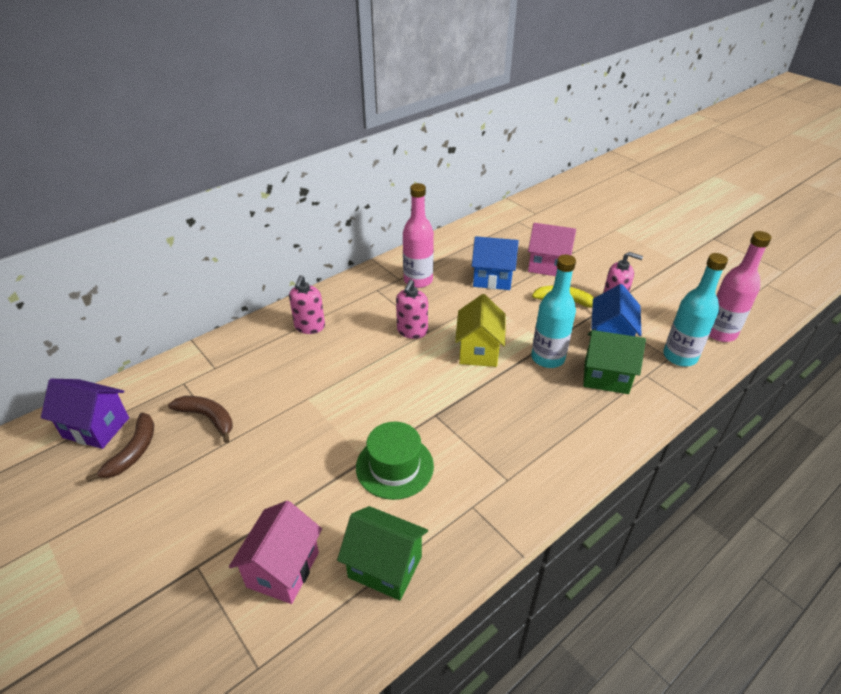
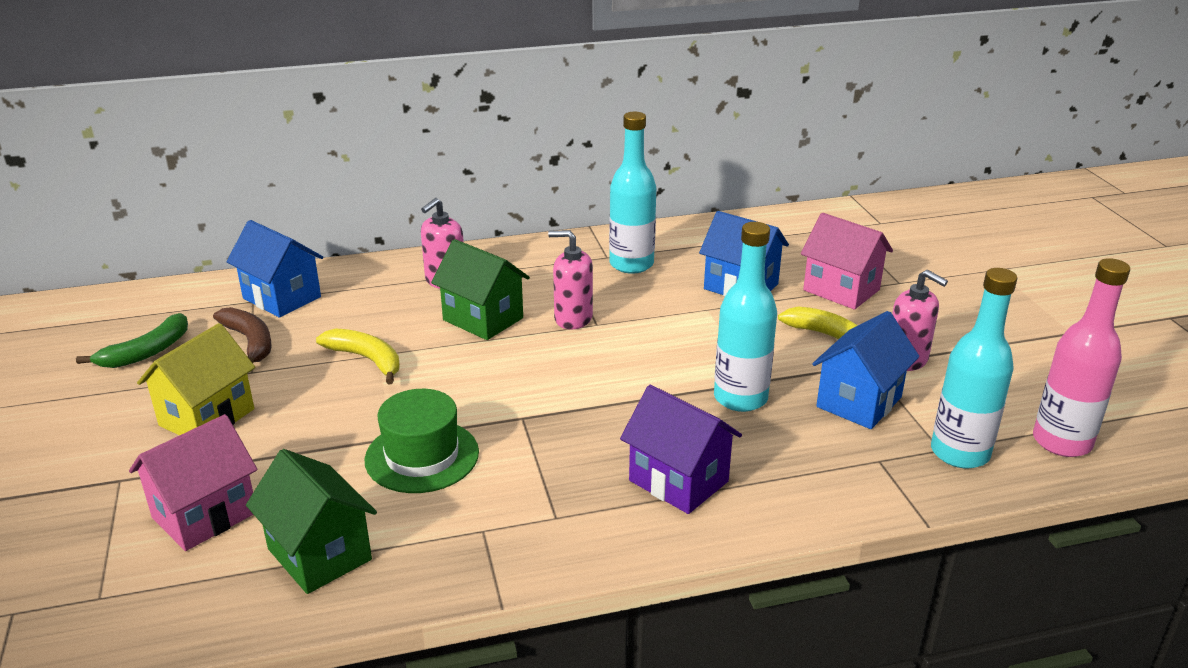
camera: 25 degrees right, 10 degrees down
purple house [41,379,129,449] -> purple house moved to [620,385,742,514]
brown banana [86,413,154,482] -> green banana [76,313,188,368]
pink soap dispenser [396,279,428,339] -> pink soap dispenser turned 60 degrees clockwise [548,230,593,329]
pink bottle [403,183,434,288] -> turquoise bottle [609,112,656,274]
yellow house [455,294,506,367] -> yellow house moved to [137,323,255,435]
green house [583,330,646,394] -> green house moved to [431,239,530,340]
none -> blue house [227,220,323,318]
none -> yellow banana [316,328,400,385]

